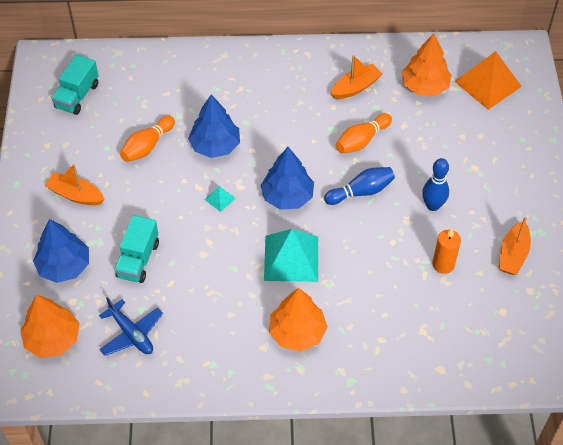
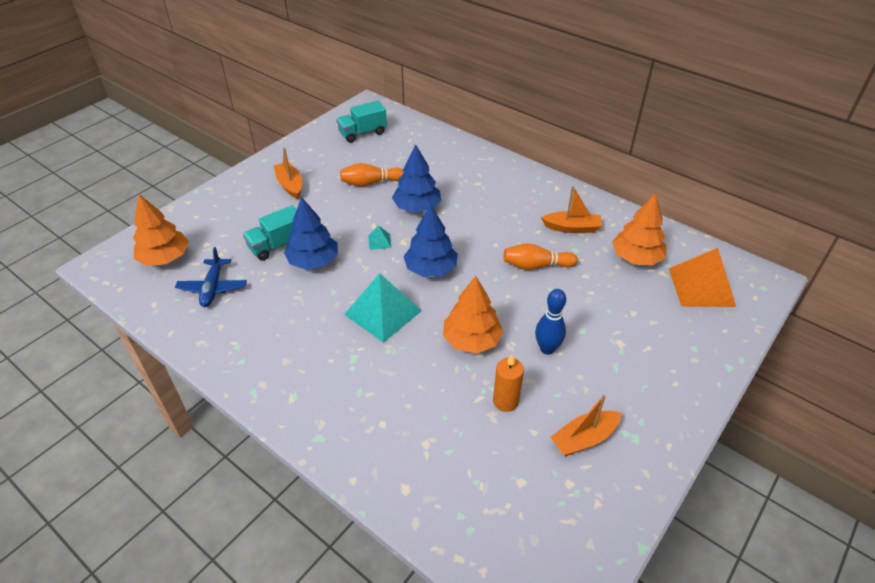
camera: 40 degrees right, 10 degrees down
blue tree [33,219,89,283] -> blue tree moved to [284,197,338,270]
orange tree [269,288,328,352] -> orange tree moved to [443,276,503,354]
blue bowling pin [324,167,395,205] -> none

